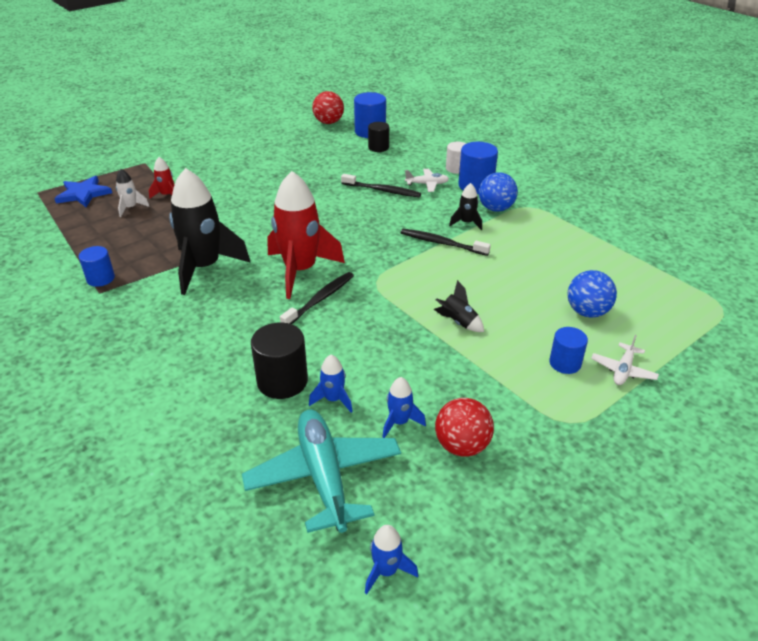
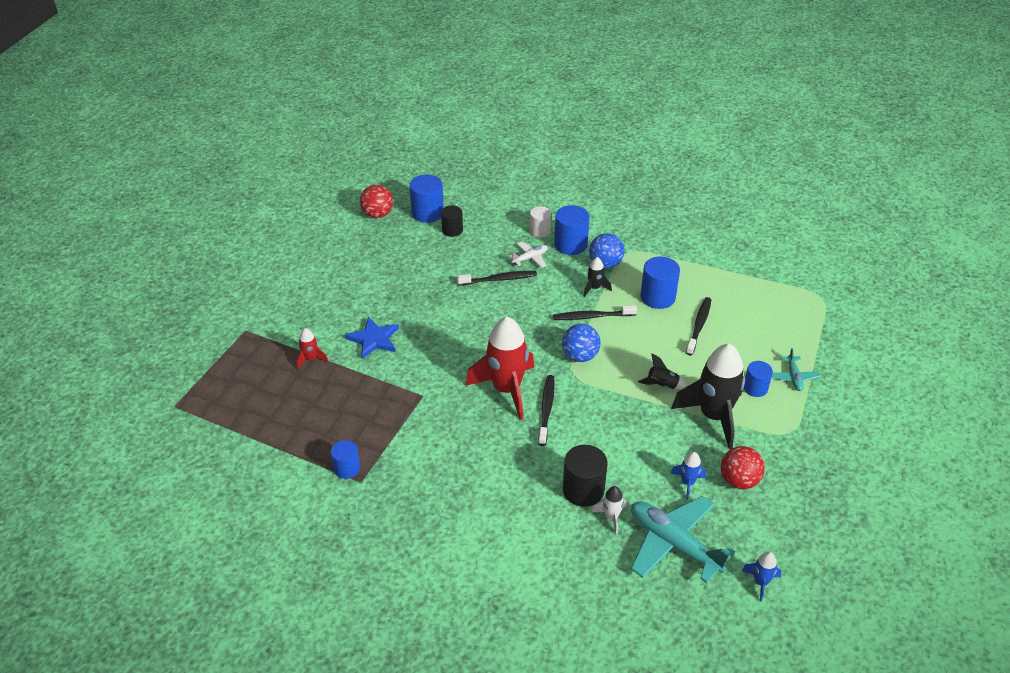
camera: 30 degrees left, 5 degrees up
blue star [54,176,112,207] -> blue star moved to [345,317,399,359]
white rocket [116,169,150,217] -> white rocket moved to [591,486,627,535]
black rocket [169,168,251,295] -> black rocket moved to [671,343,745,449]
blue rocket [309,355,353,413] -> none
blue ball [567,270,617,318] -> blue ball moved to [562,324,600,362]
white plane [591,335,659,385] -> turquoise plane [771,348,821,391]
none -> blue cylinder [640,256,680,309]
none -> black toothbrush [686,297,711,355]

